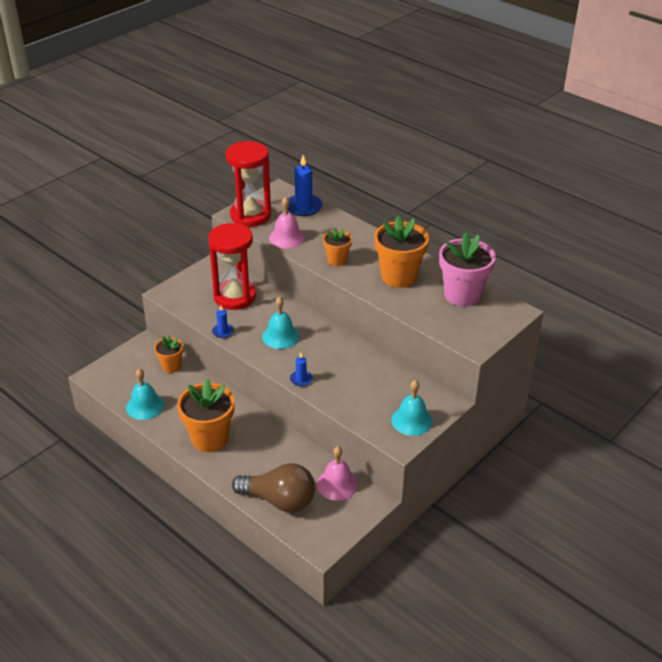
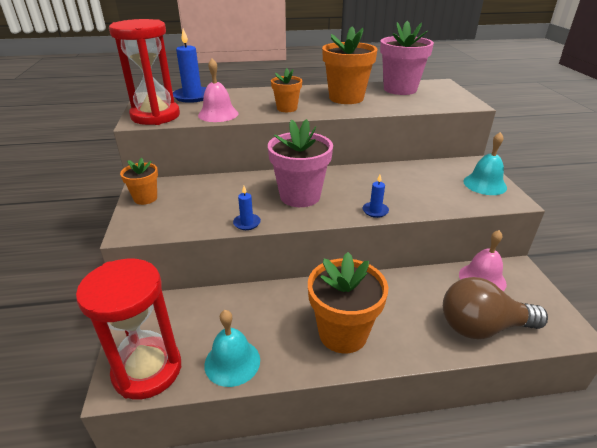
camera: 50 degrees left, 5 degrees down
orange flower pot [154,335,183,373] -> orange flower pot moved to [120,158,158,205]
red hourglass [208,223,256,310] -> red hourglass moved to [76,259,181,399]
brown light bulb [232,463,315,512] -> brown light bulb turned 150 degrees counterclockwise [443,277,548,339]
turquoise bell [262,297,300,349] -> pink flower pot [268,119,333,207]

